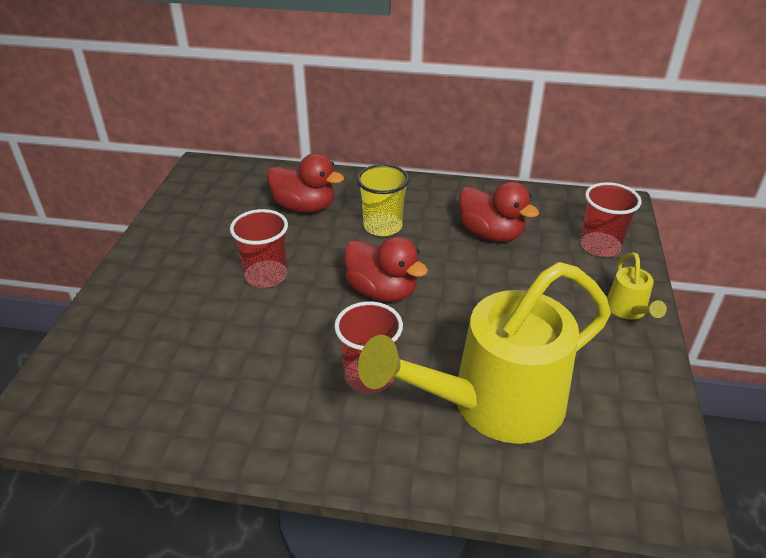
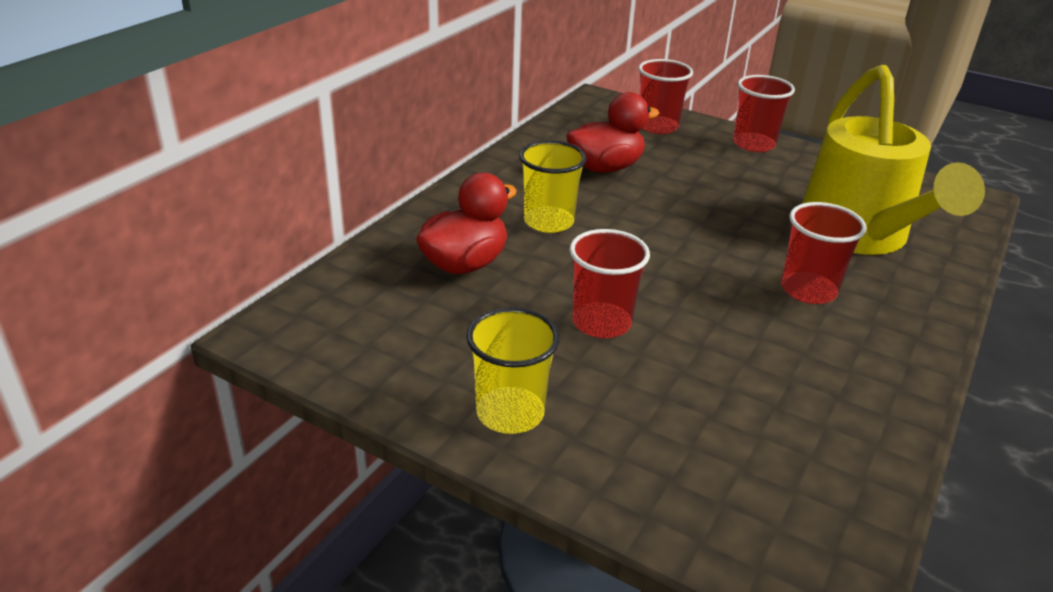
camera: 70 degrees left, 5 degrees down
red duck [344,236,428,302] -> none
yellow watering can [607,252,667,319] -> red cup [733,75,795,152]
none -> yellow cup [467,307,560,434]

